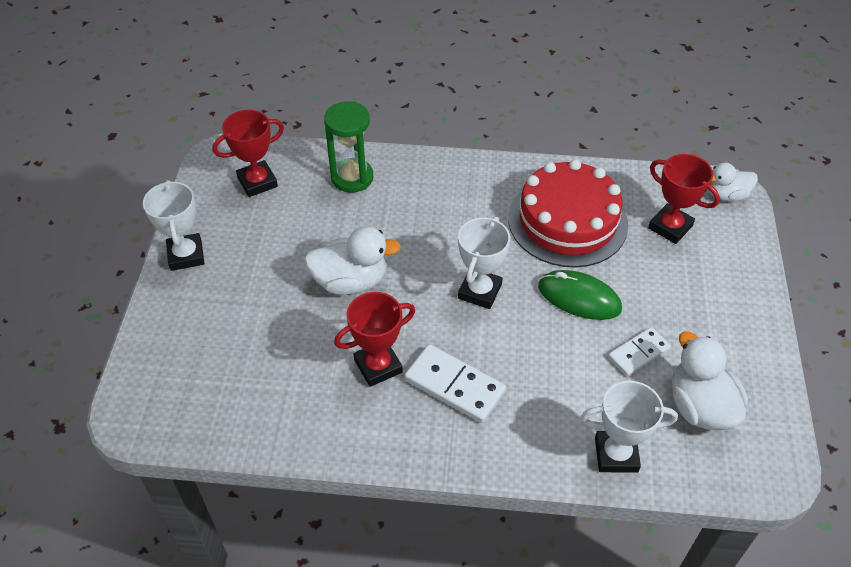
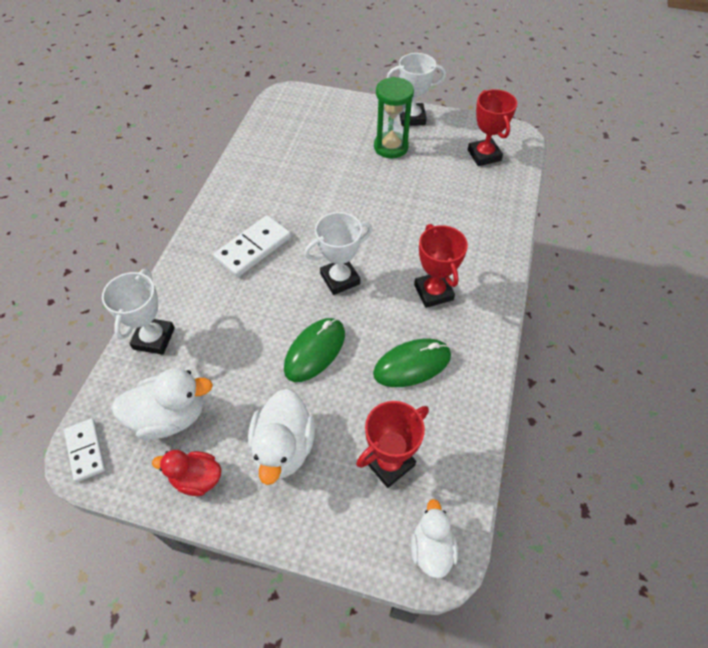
camera: 100 degrees right, 5 degrees up
white duck [304,227,401,295] -> white duck moved to [248,389,315,485]
green hourglass [324,101,373,193] -> green hourglass moved to [374,77,414,158]
red trophy [334,292,415,387] -> red trophy moved to [414,224,468,308]
white trophy [458,216,510,309] -> white trophy turned 60 degrees counterclockwise [304,212,373,295]
red cake [508,159,628,268] -> green mouse [373,339,451,387]
white domino [608,327,671,376] -> white domino moved to [64,419,106,482]
none -> red duck [152,450,221,496]

